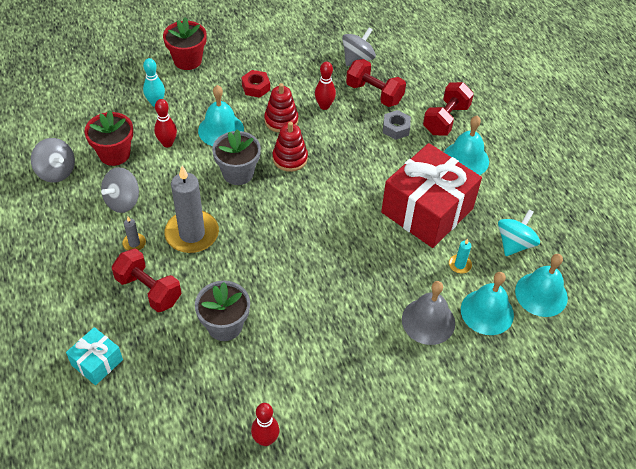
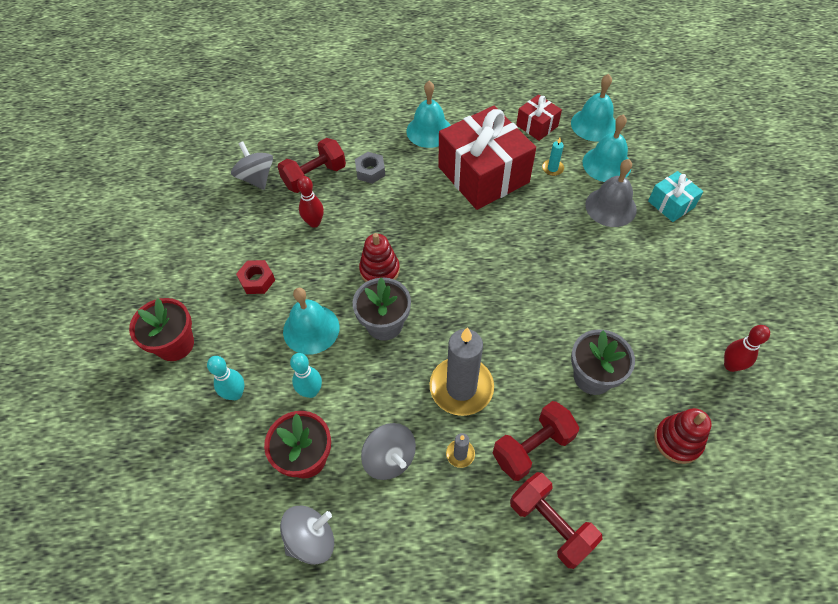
camera: 70 degrees left, 5 degrees up
turquoise gift [66,327,123,385] -> turquoise gift moved to [648,171,703,222]
red bowling pin [154,99,177,148] -> turquoise bowling pin [290,353,322,398]
red stacking toy [264,83,298,133] -> red stacking toy moved to [654,408,712,464]
red dumbbell [423,82,474,136] -> red dumbbell moved to [510,472,603,569]
turquoise spinning top [498,209,540,256] -> red gift [516,94,562,141]

